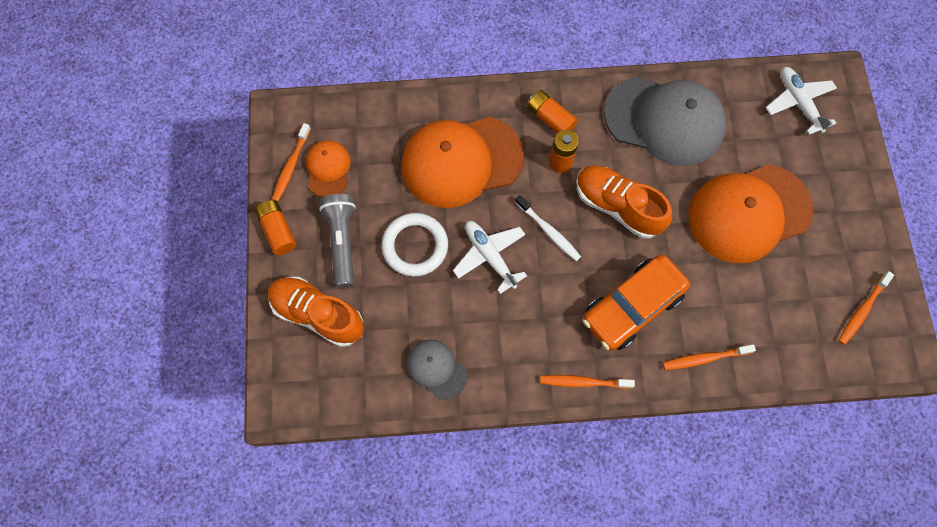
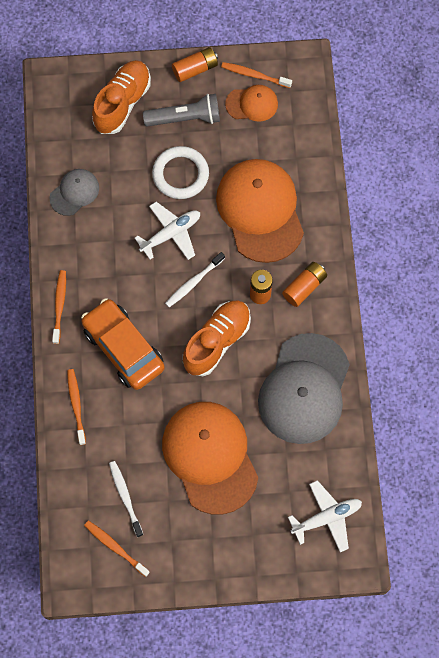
camera: 90 degrees right, 0 degrees up
none -> white toothbrush [109,461,143,537]

